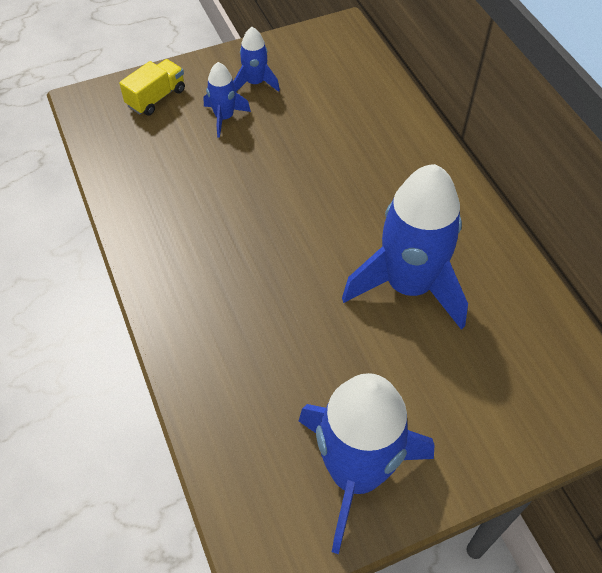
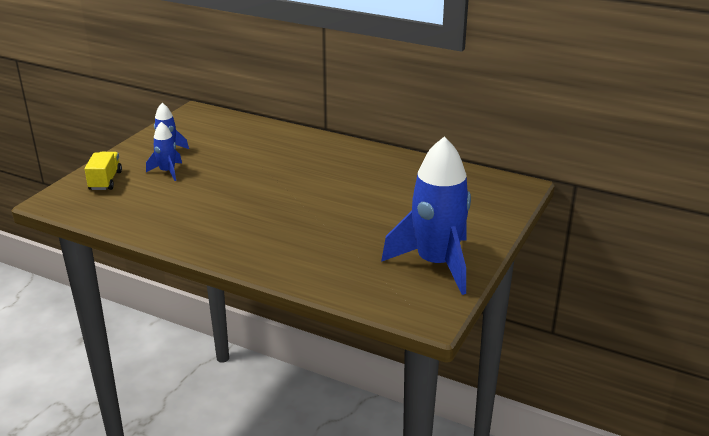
camera: 40 degrees left, 25 degrees down
blue rocket [342,164,468,330] -> none

